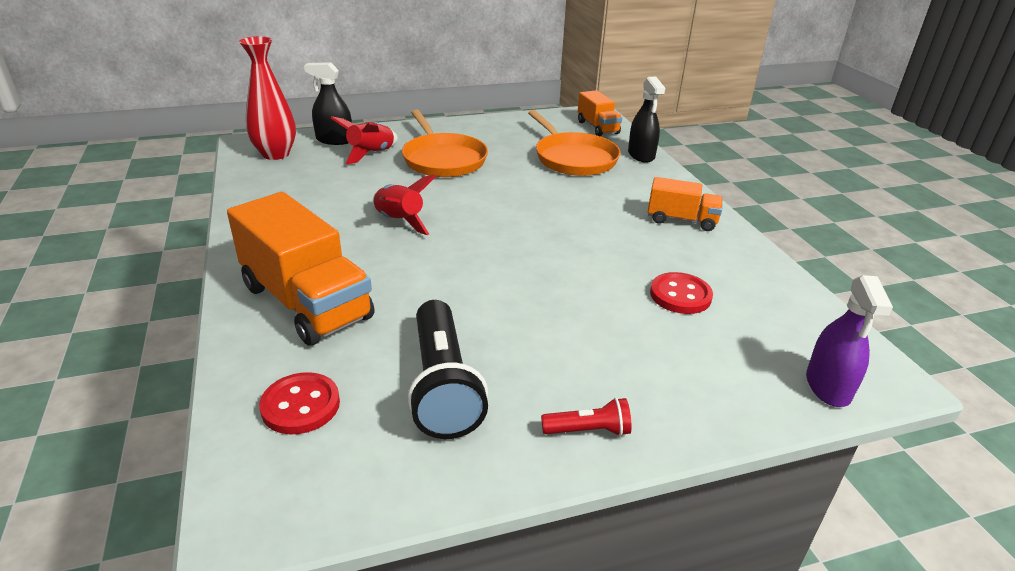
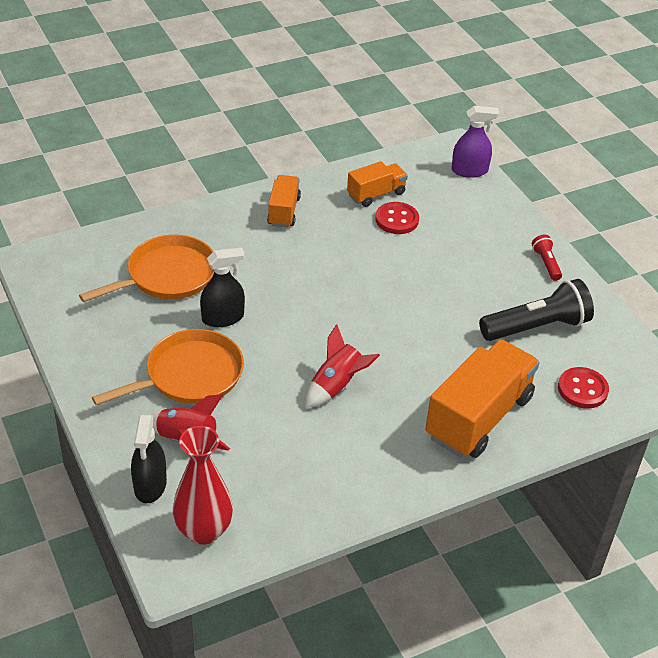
camera: 100 degrees left, 10 degrees up
orange truck [578,90,622,136] -> orange truck moved to [347,161,408,207]
black spray bottle [628,77,665,163] -> black spray bottle moved to [200,248,245,327]

